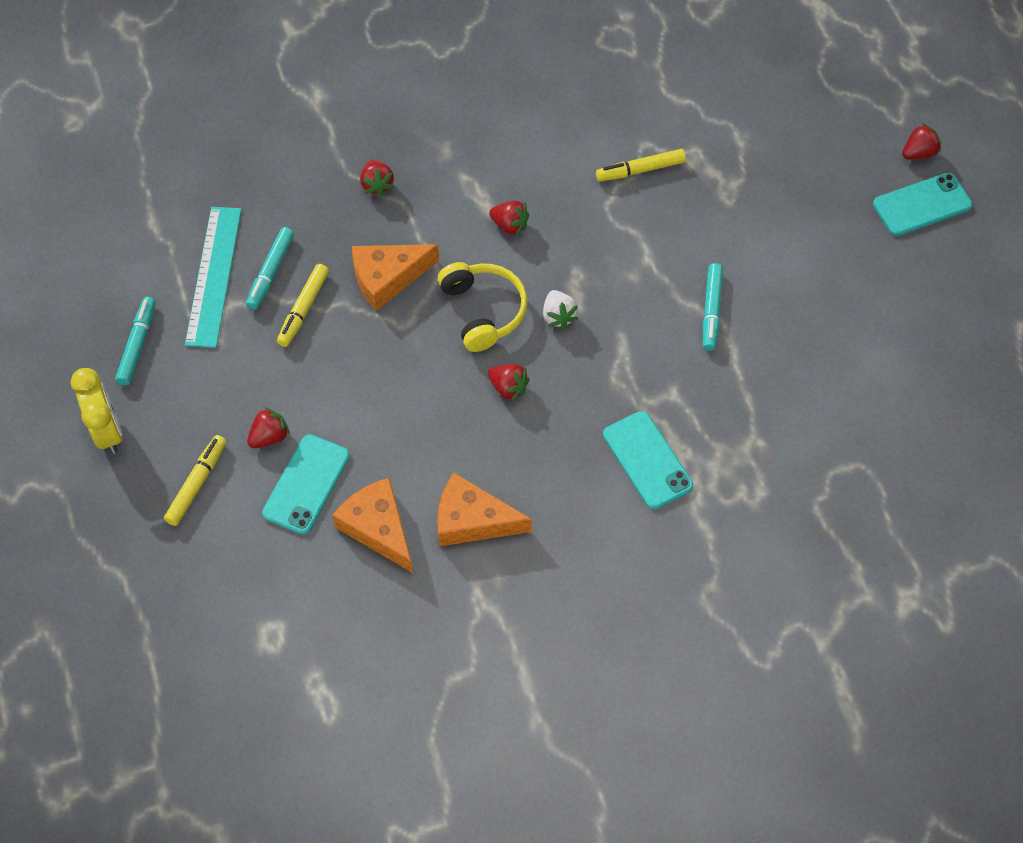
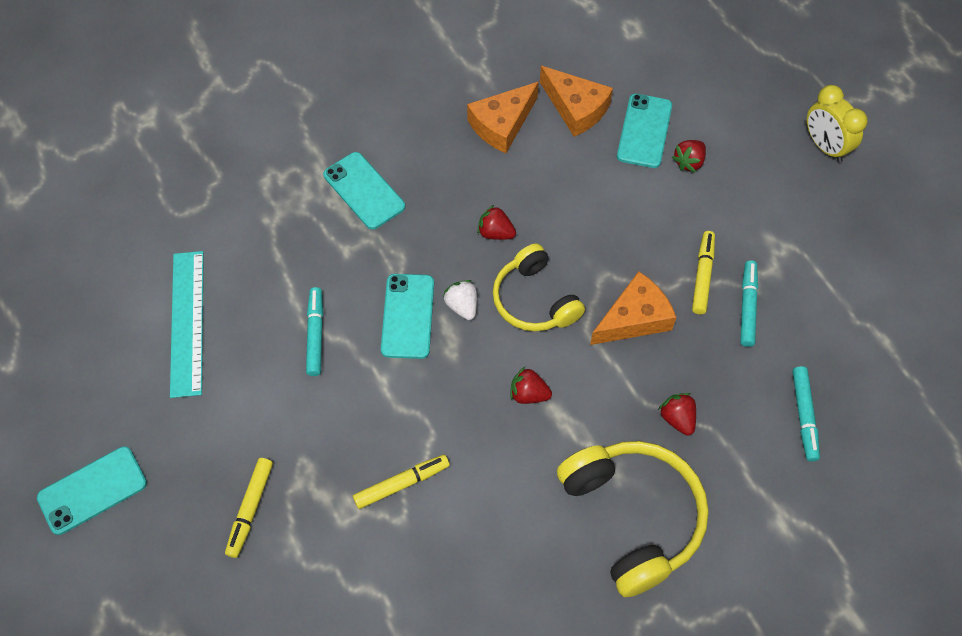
camera: 170 degrees right, 0 degrees up
turquoise marker [115,297,156,385] -> turquoise marker moved to [792,366,820,461]
yellow marker [164,435,226,526] -> yellow marker moved to [225,458,273,558]
turquoise ruler [185,207,241,348] -> turquoise ruler moved to [170,251,204,398]
orange cheese [437,473,532,546] -> orange cheese turned 135 degrees clockwise [467,82,539,153]
red strawberry [902,123,941,160] -> none
none -> turquoise phone [381,274,434,359]
none -> yellow headphones [557,441,709,597]

